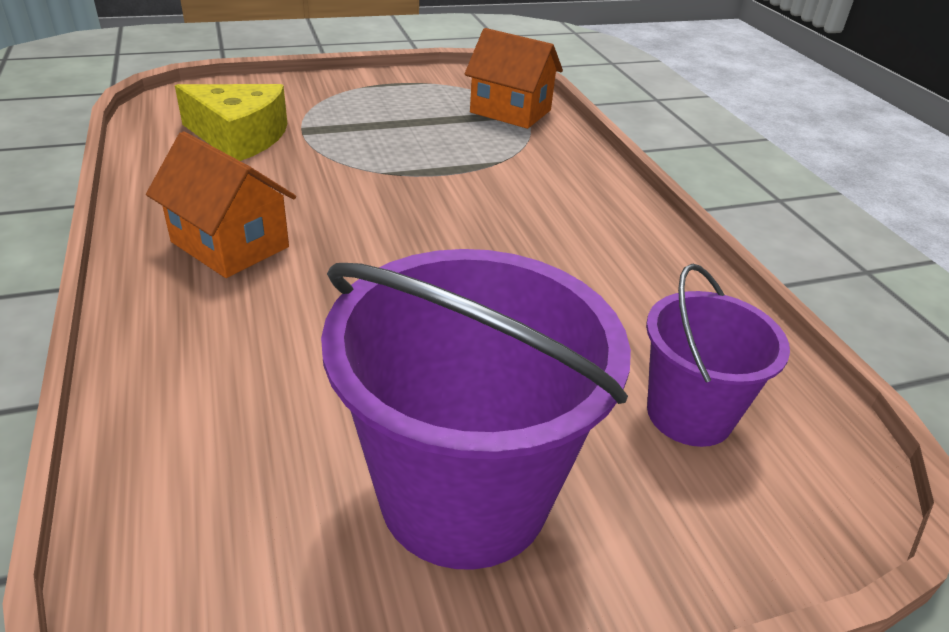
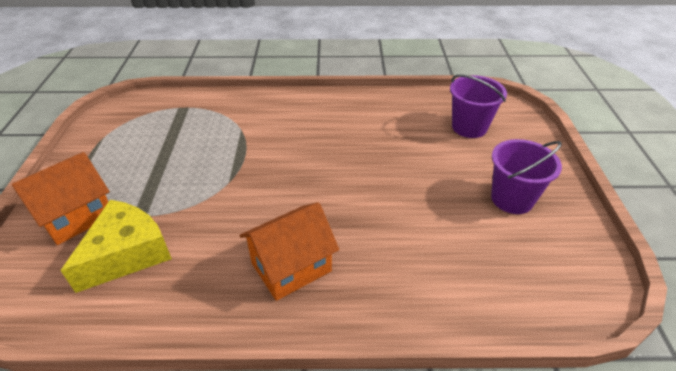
camera: 70 degrees left, 5 degrees up
purple bucket [321,249,631,570] -> purple bucket [491,139,562,214], size x0.58
orange house [465,28,563,129] -> orange house moved to [11,152,110,245]

